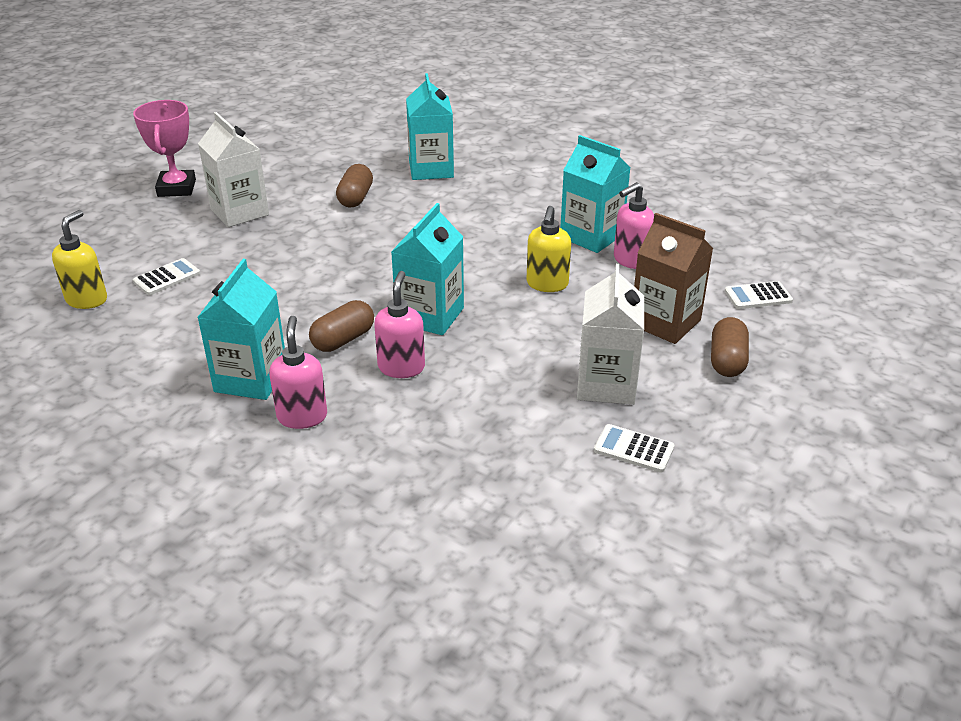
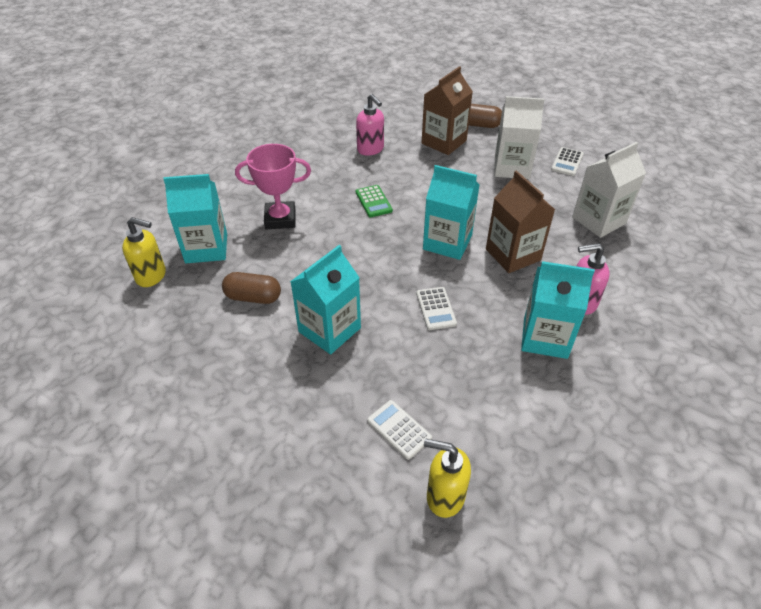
camera: 90 degrees left, 10 degrees up
pink trophy [133,100,196,197] -> pink trophy moved to [235,144,311,229]
white carton [198,112,269,227] -> white carton moved to [572,142,646,238]
brown capsule [309,300,374,352] -> none
pink soap dispenser [374,271,425,378] -> brown carton [486,170,555,273]
yellow soap dispenser [526,206,571,292] -> yellow soap dispenser moved to [122,217,166,287]
turquoise carton [560,135,631,253] -> turquoise carton moved to [290,245,361,354]
white calculator [725,281,793,309] -> white calculator moved to [416,287,457,330]
none -> green calculator [356,185,393,217]

